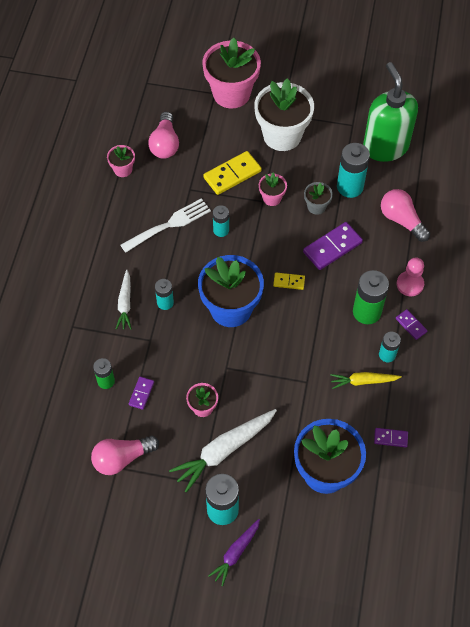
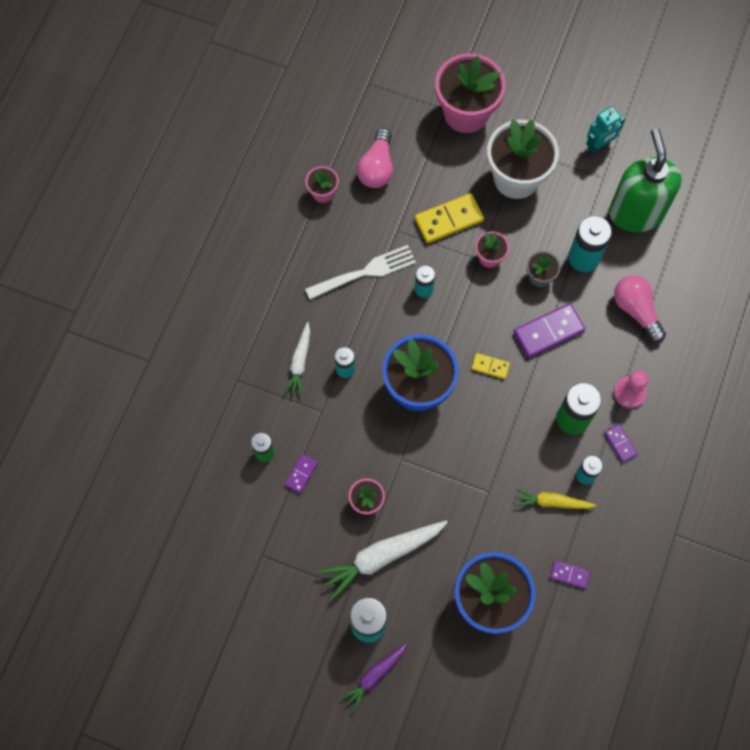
camera: 10 degrees right, 10 degrees up
pink light bulb [91,436,159,475] -> none
none -> turquoise robot [586,106,625,154]

